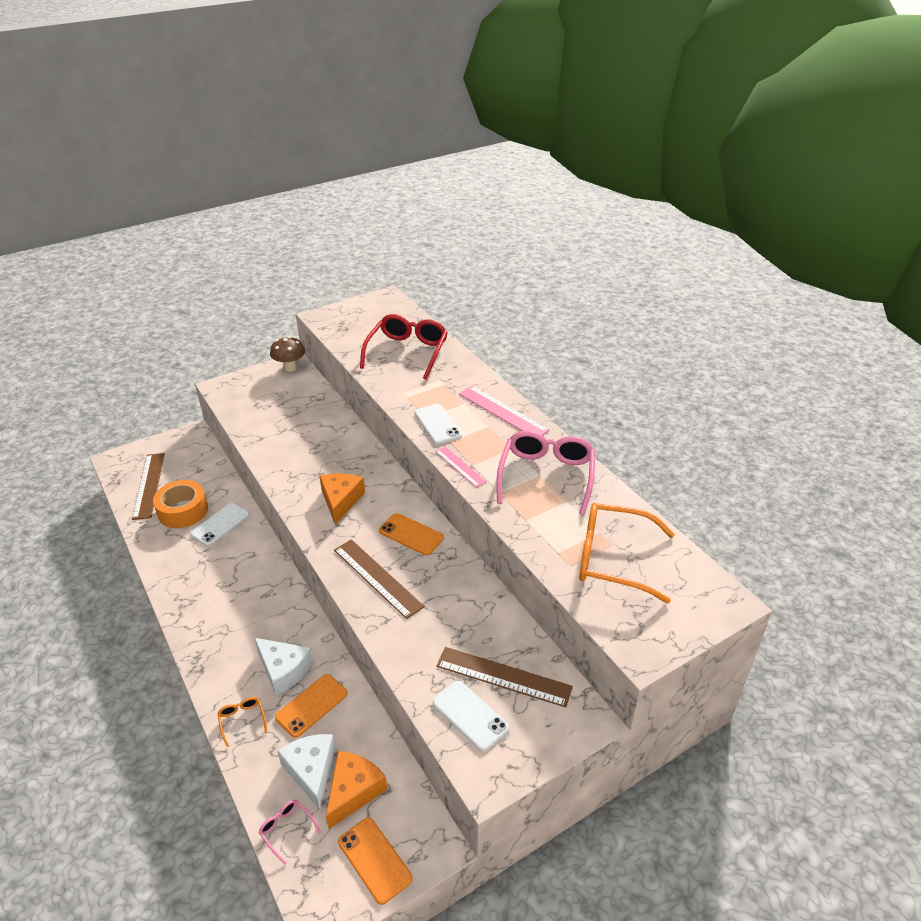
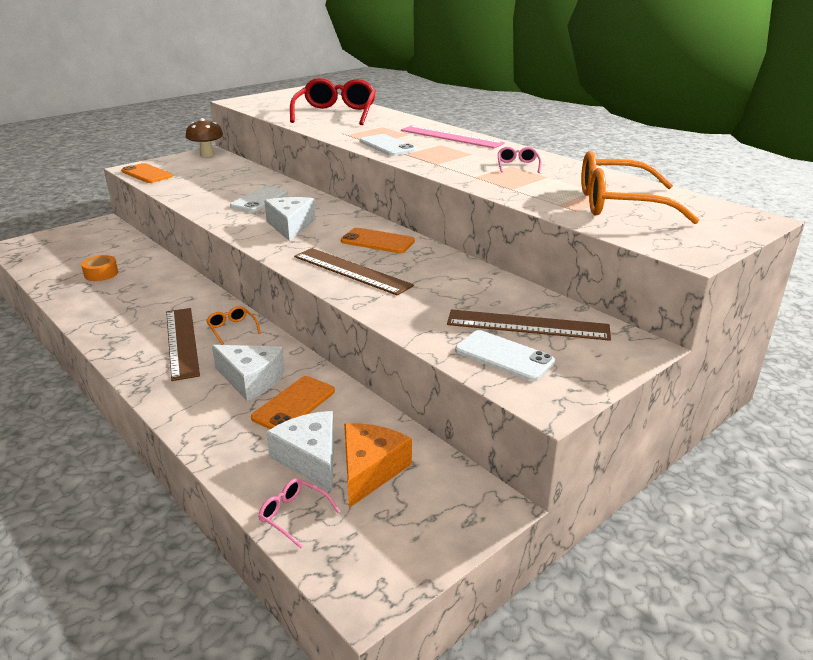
camera: 10 degrees left, 10 degrees down
brown ruler [132,453,165,520] -> brown ruler moved to [166,308,200,381]
orange tape [153,480,208,528] -> orange tape [81,255,118,281], size x0.58
white phone [190,503,249,546] -> white phone moved to [230,186,288,212]
orange glasses [217,697,267,748] -> orange glasses moved to [206,306,261,345]
orange cheese [319,473,365,524] -> white cheese [264,197,316,241]
orange phone [338,817,413,905] -> orange phone moved to [121,163,173,183]
pink ruler [435,446,487,488] -> none
pink glasses [496,431,595,515] -> pink glasses [498,147,541,173], size x0.43

